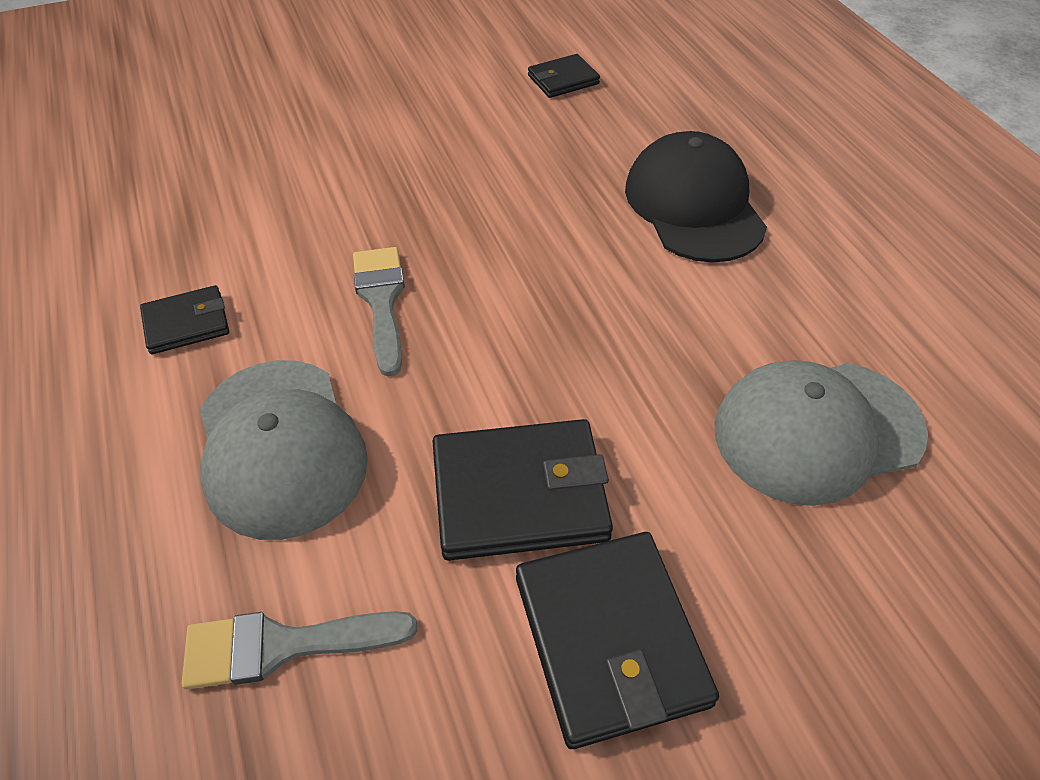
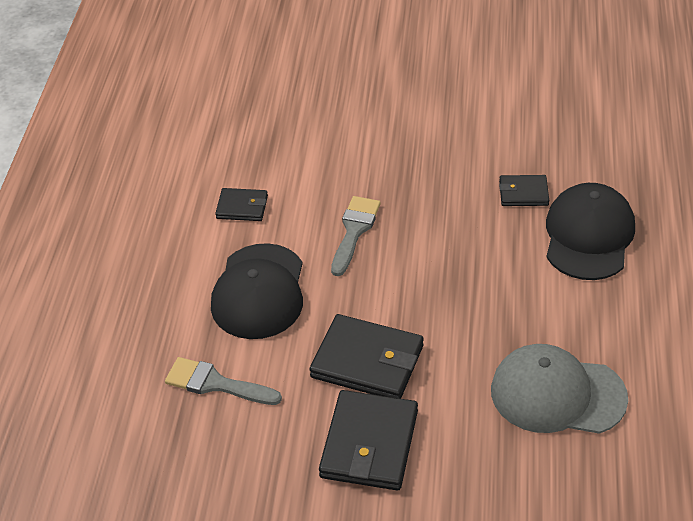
camera: 30 degrees right, 5 degrees down
grey cap [200,360,368,540] -> black cap [211,243,303,339]
black wallet [528,54,600,98] -> black wallet moved to [499,175,549,206]

